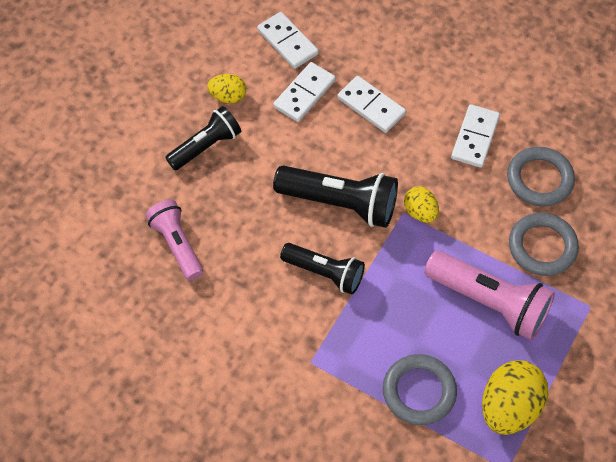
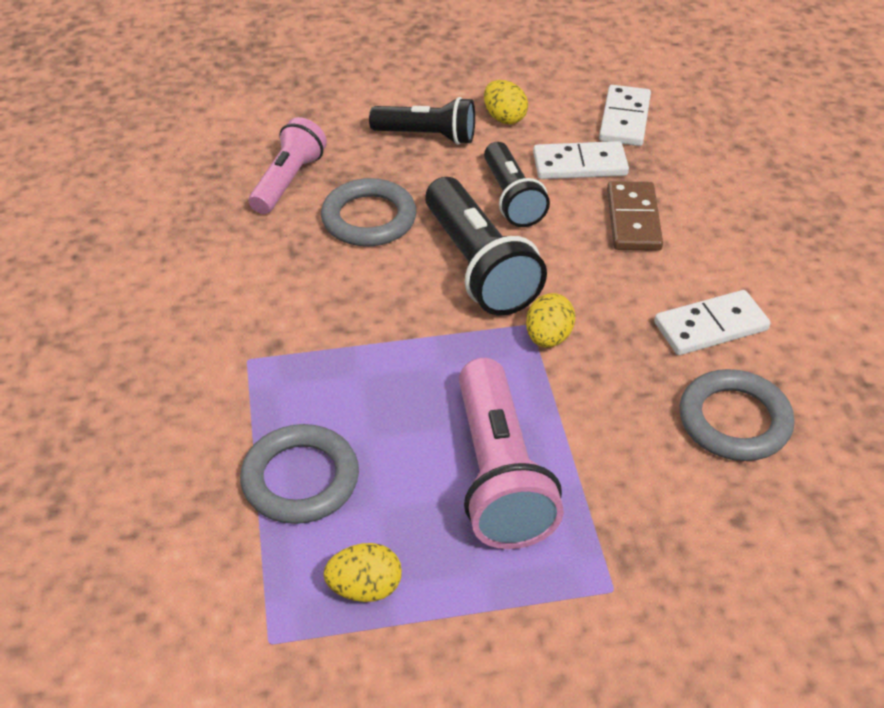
camera: 50 degrees right, 15 degrees down
black flashlight [280,243,365,295] -> black flashlight moved to [484,142,550,227]
white domino [338,76,406,133] -> brown domino [607,181,663,251]
yellow egg [482,360,548,435] -> yellow egg [323,543,402,602], size x0.56
grey ring [509,213,579,276] -> grey ring moved to [321,178,416,247]

